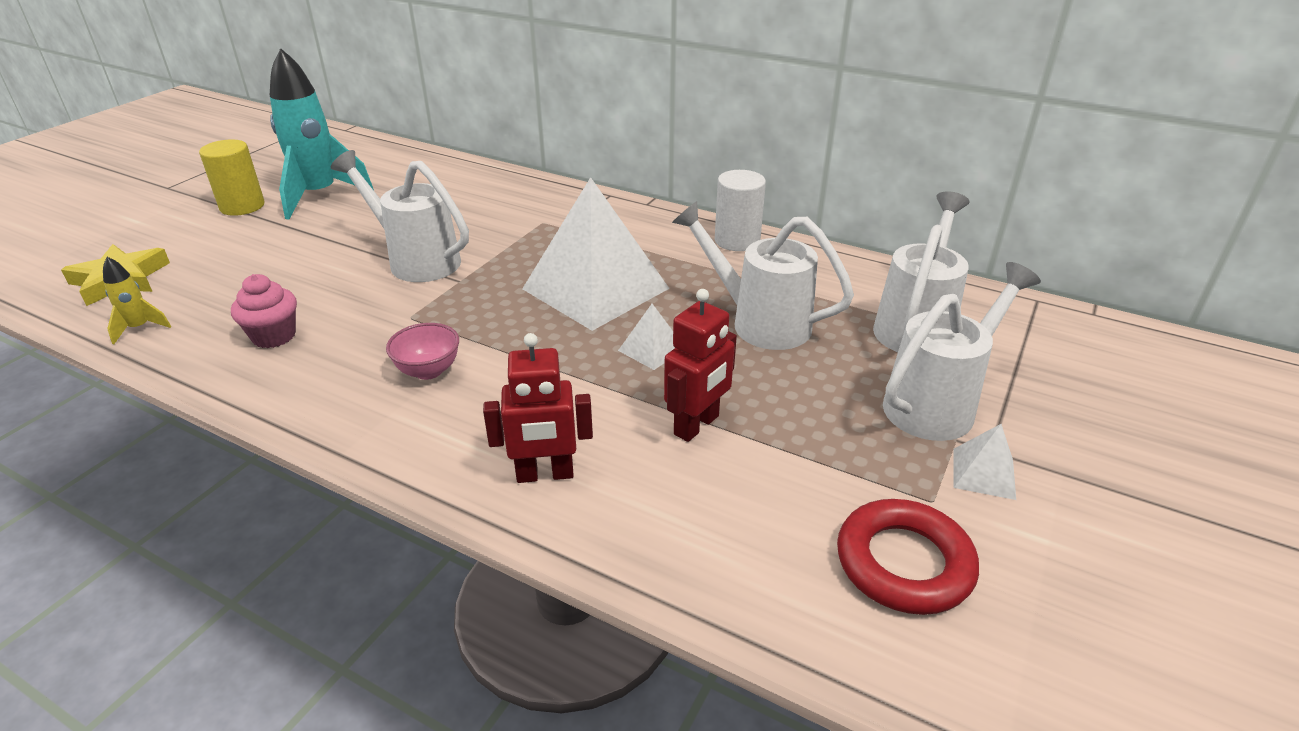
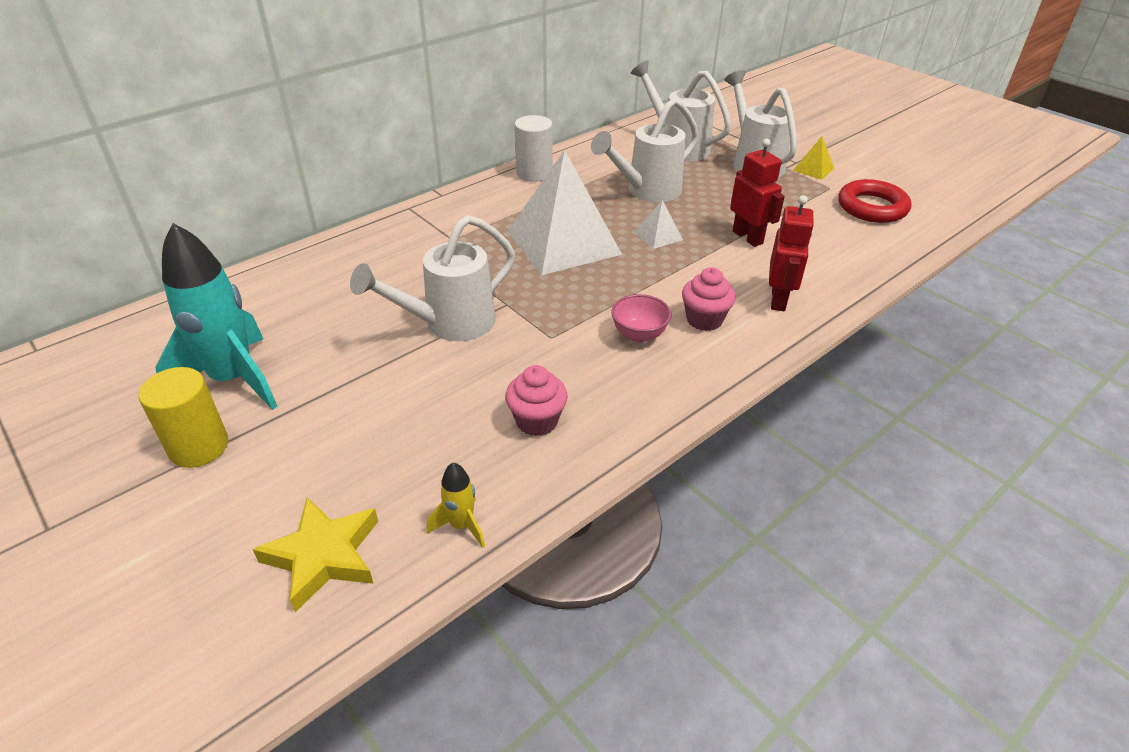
camera: 70 degrees left, 5 degrees up
white pyramid [954,424,1016,500] -> yellow pyramid [793,136,834,180]
none -> pink cupcake [682,267,736,331]

